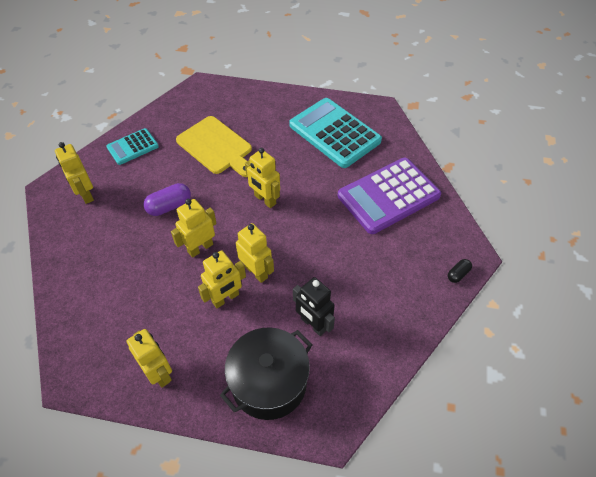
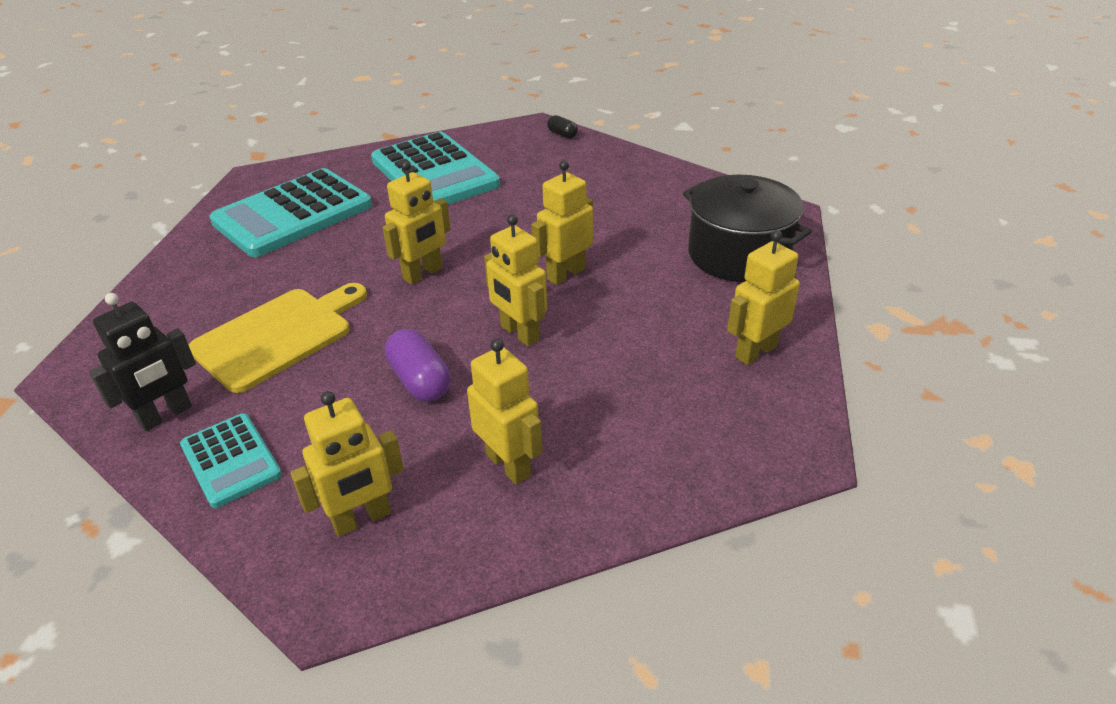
camera: 90 degrees left, 15 degrees down
yellow robot [198,250,246,308] -> yellow robot moved to [467,339,543,485]
black robot [293,277,335,336] -> black robot moved to [89,293,196,431]
purple calculator [338,158,441,234] -> turquoise calculator [371,132,500,205]

